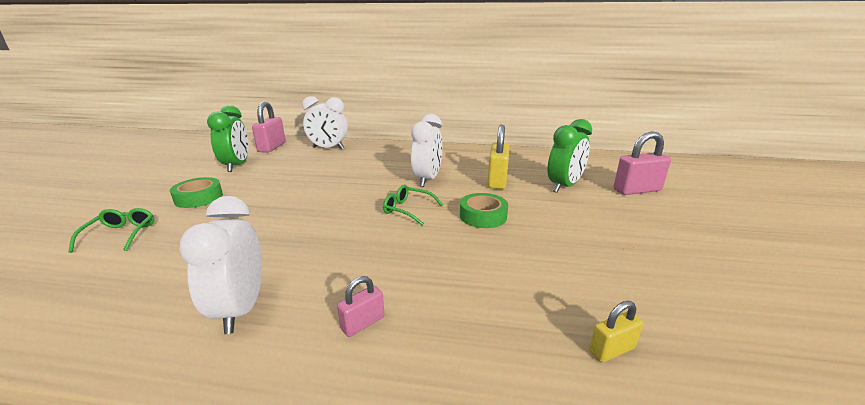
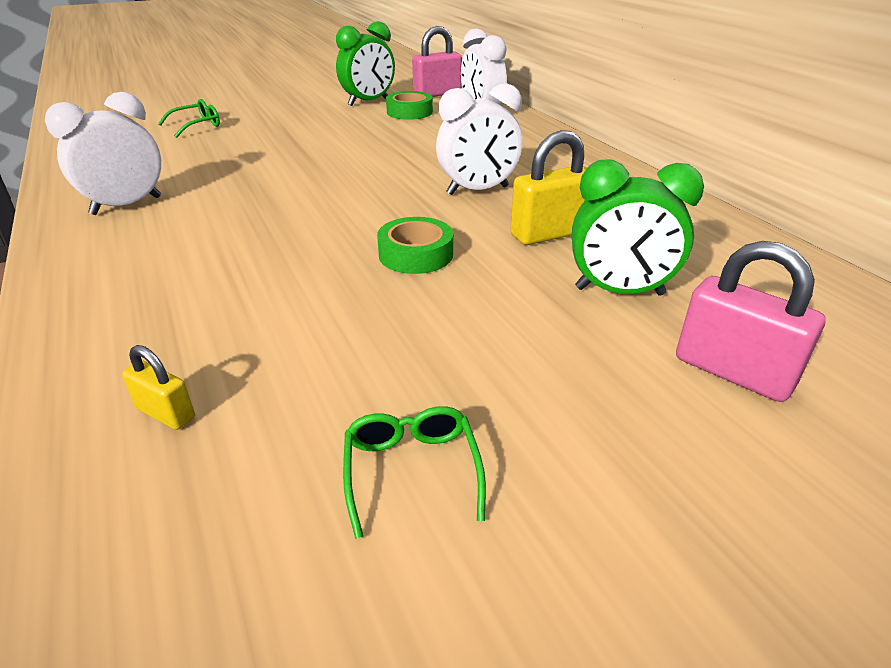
camera: 55 degrees right, 10 degrees up
green tape [170,177,223,208] -> green tape moved to [386,91,433,120]
pink padlock [337,276,385,337] -> none
green glasses [383,185,443,225] -> green glasses moved to [343,406,486,539]

